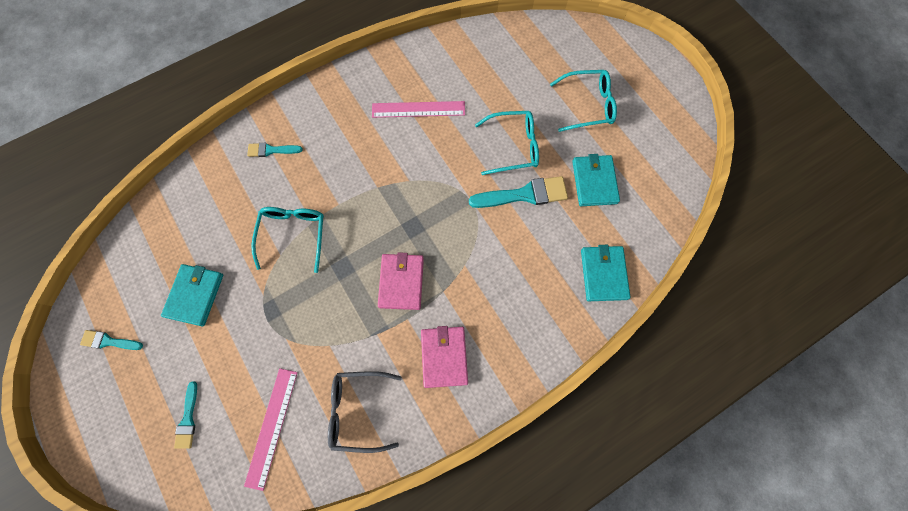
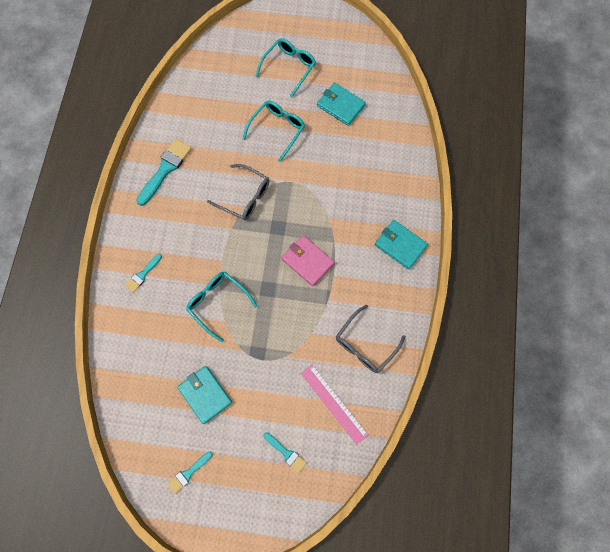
camera: 50 degrees left, 0 degrees up
pink ruler [372,101,465,118] -> none
pink wallet [421,326,468,388] -> none
turquoise brush [469,176,568,208] -> turquoise brush moved to [136,139,192,206]
turquoise wallet [581,245,630,301] -> turquoise wallet moved to [375,220,428,269]
none -> grey glasses [207,164,269,220]

